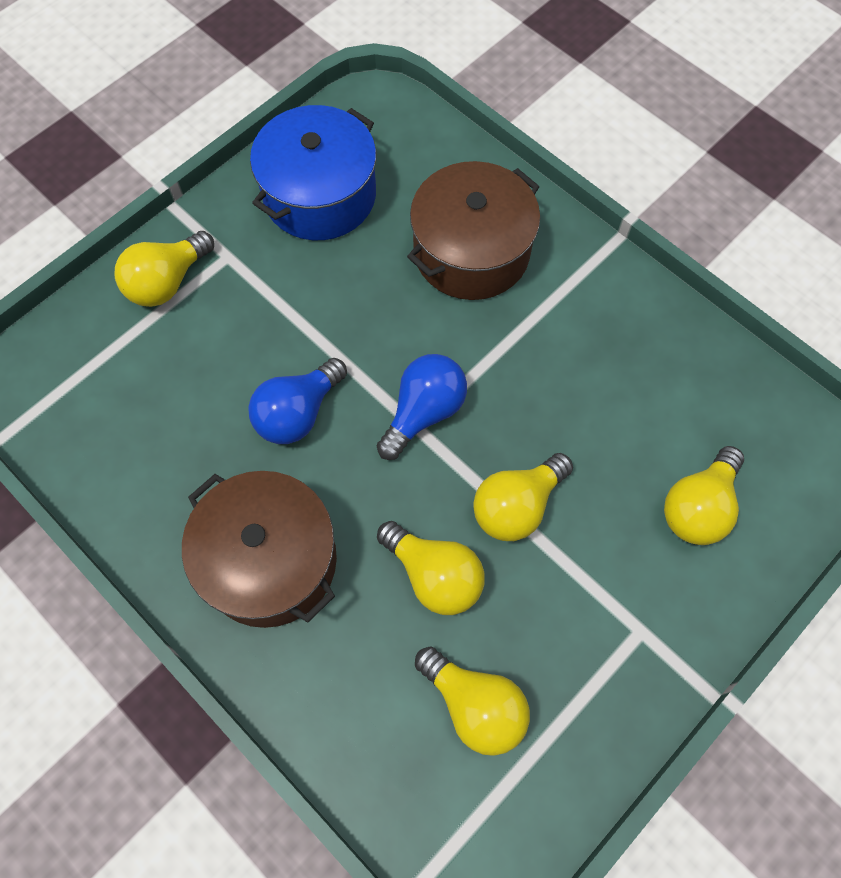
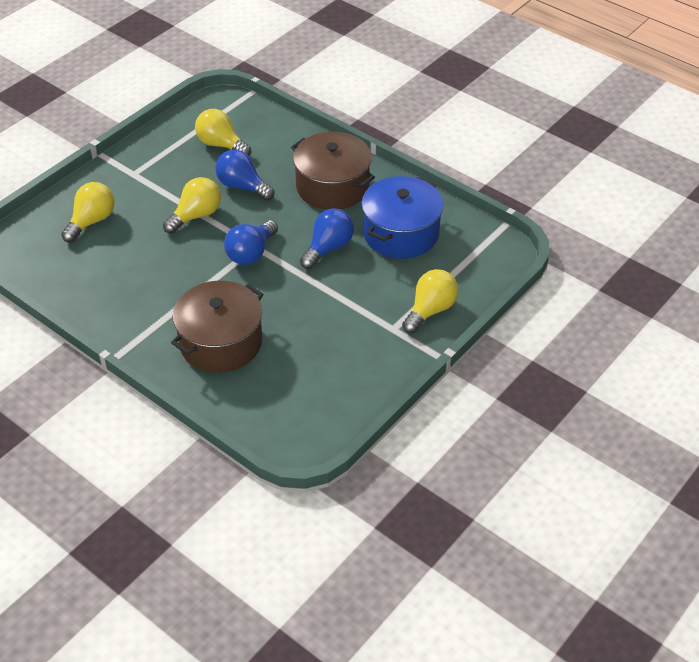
camera: 175 degrees right, 20 degrees down
blue pot [250,105,376,240] -> blue pot moved to [361,176,443,259]
yellow light bulb [377,521,485,615] -> blue light bulb [215,150,274,201]

